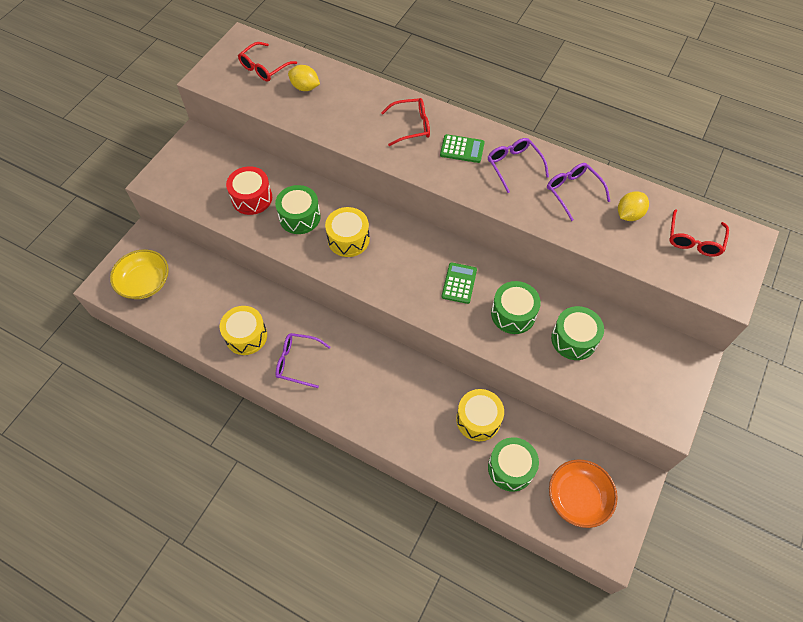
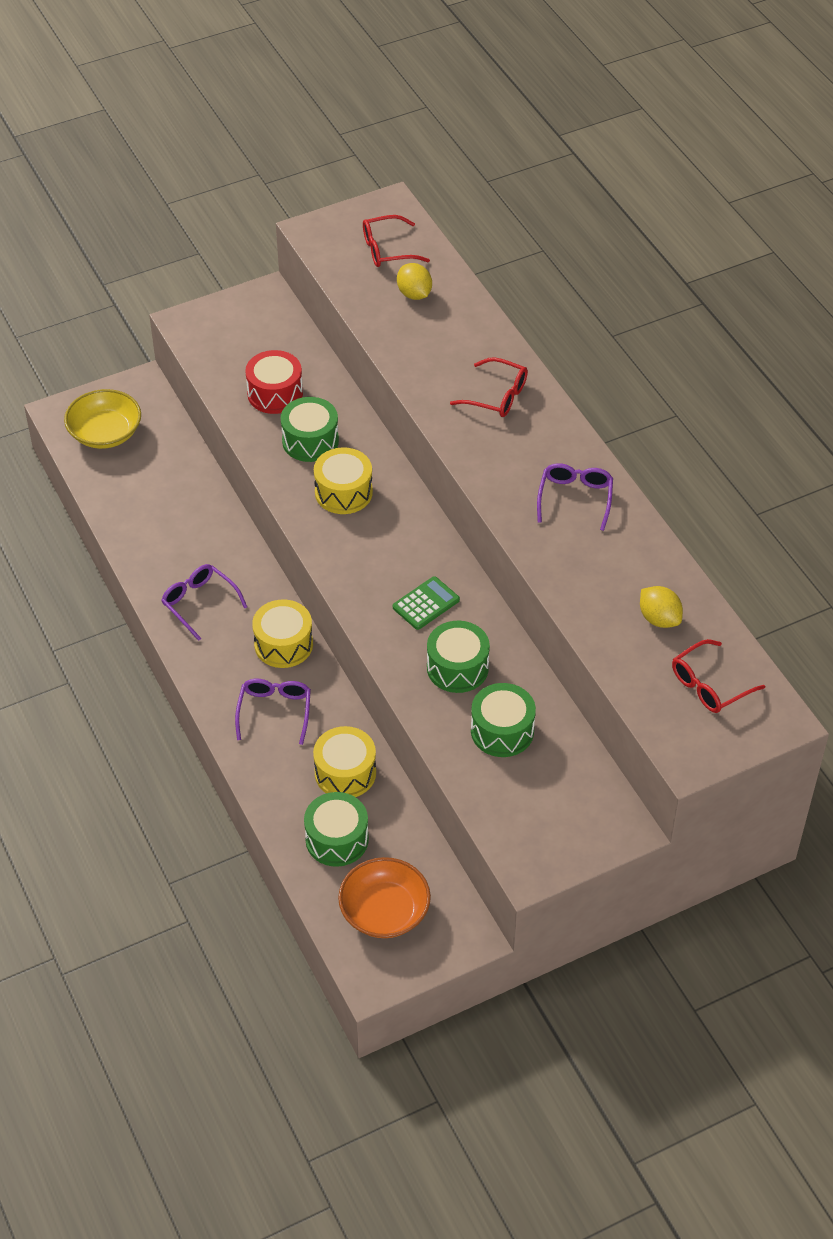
camera: 35 degrees right, 10 degrees down
yellow drum [220,306,267,355] -> yellow drum moved to [252,599,313,668]
green calculator [440,134,485,163] -> none
purple glasses [547,163,611,221] -> purple glasses moved to [235,679,311,745]
yellow lemon [618,191,649,221] -> yellow lemon turned 60 degrees clockwise [640,586,683,628]

